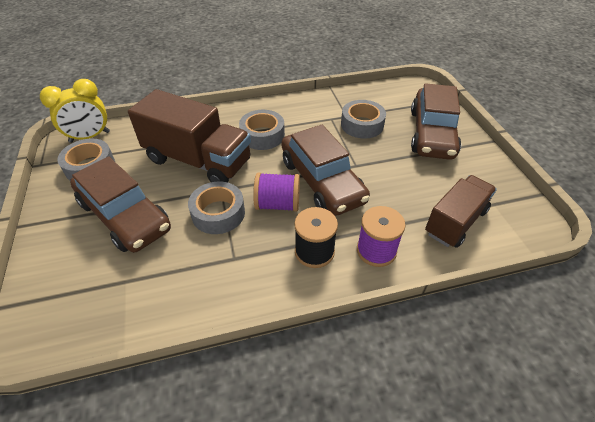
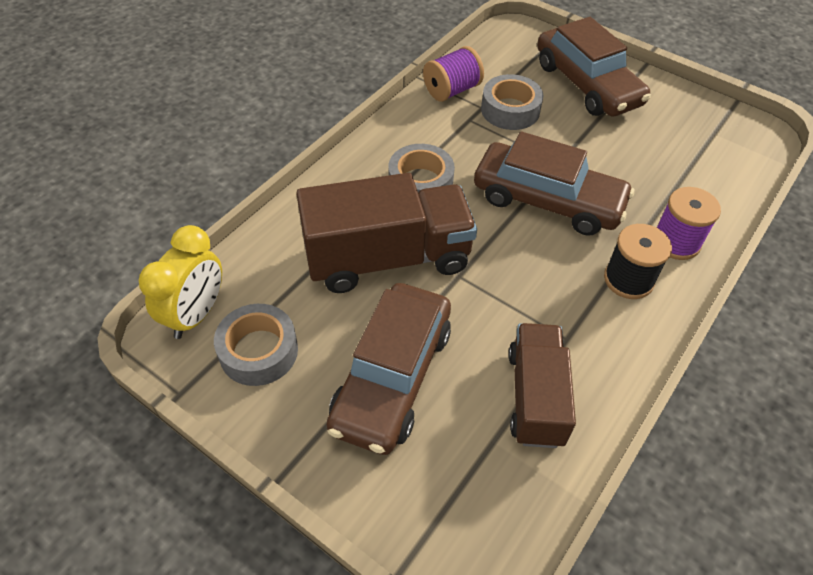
camera: 40 degrees left, 5 degrees up
brown car [70,156,171,252] -> brown car turned 105 degrees clockwise [326,283,451,455]
grey tape [188,181,245,234] -> none
purple spool [253,172,300,212] -> purple spool moved to [423,46,484,102]
brown truck [425,175,497,248] -> brown truck moved to [508,323,576,448]

